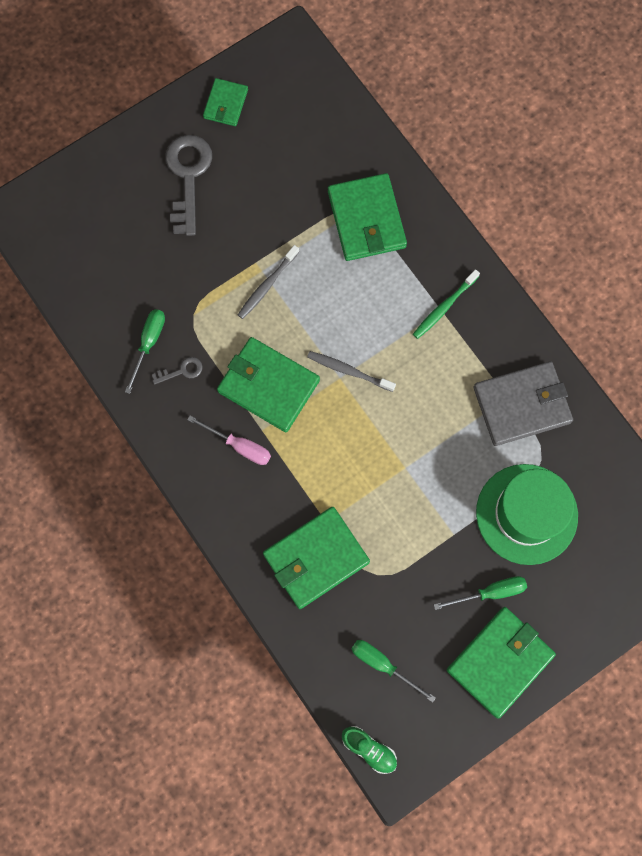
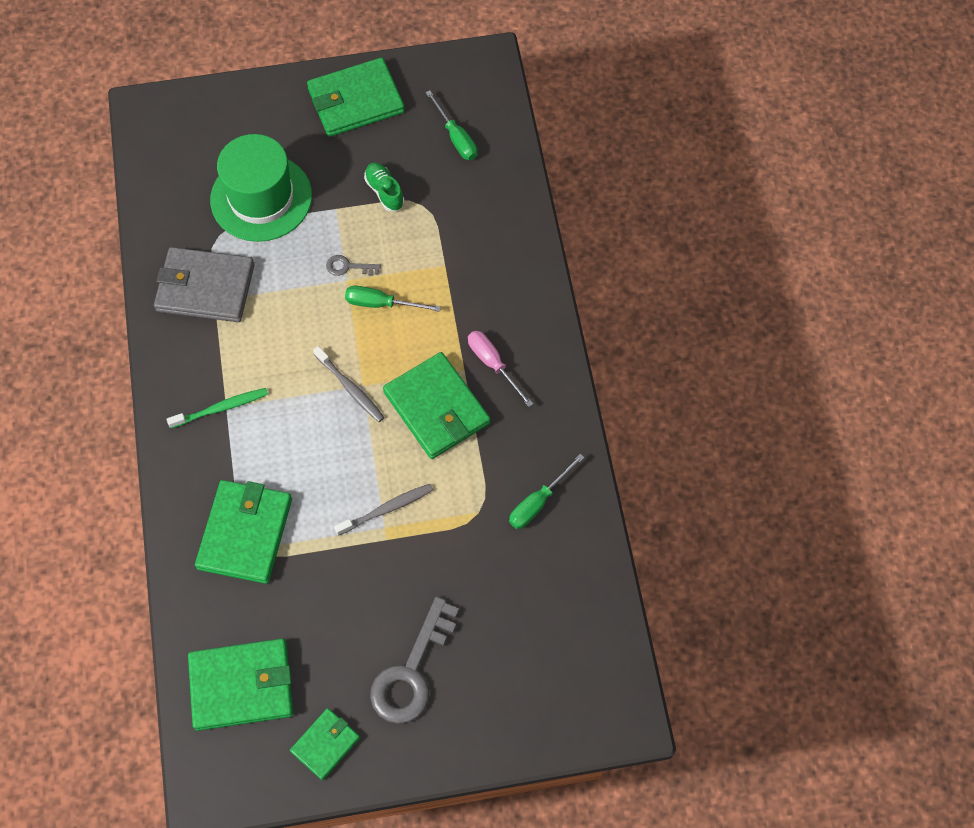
camera: 155 degrees left, 10 degrees down
grey key [152,357,203,385] -> grey key moved to [326,255,381,276]
green wallet [263,507,370,609] -> green wallet moved to [188,639,293,731]
green shoe [342,726,397,774] -> green shoe moved to [364,163,405,211]
green screwdriver [434,576,527,610] -> green screwdriver moved to [345,286,441,312]

